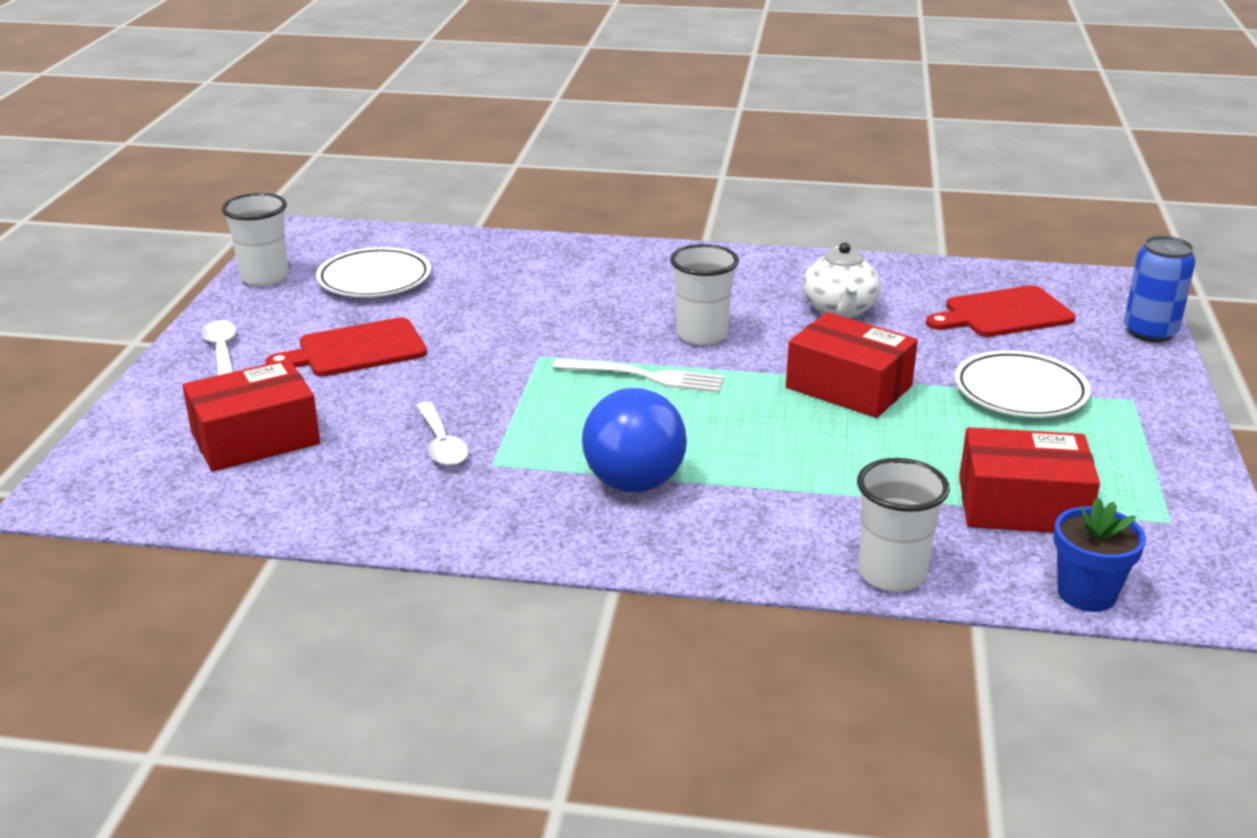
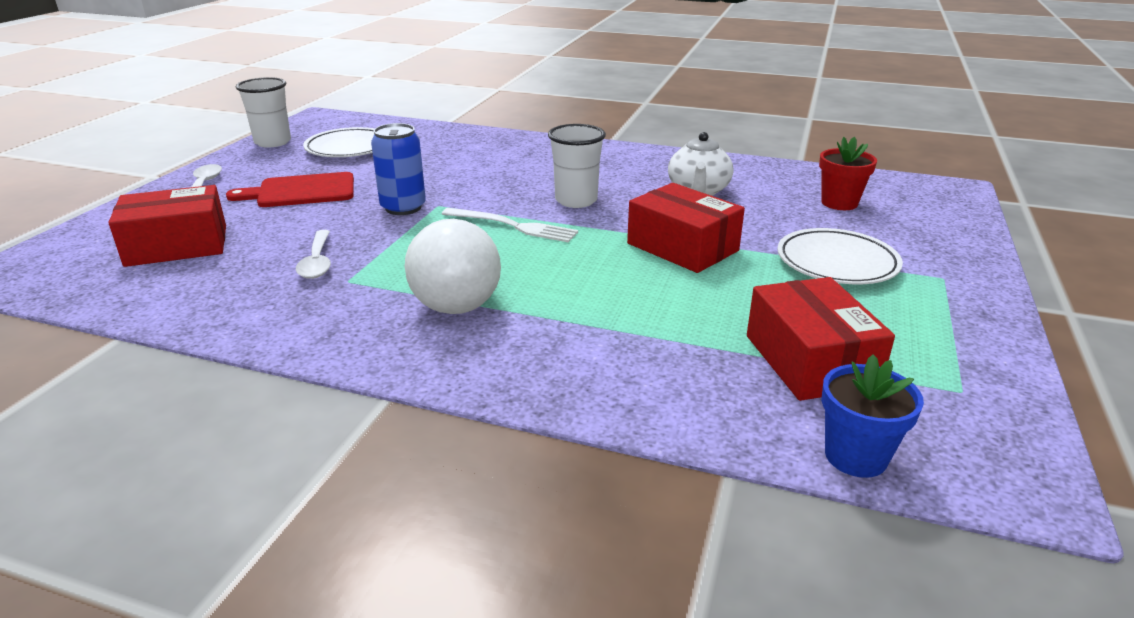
camera: 10 degrees right, 0 degrees up
blue light bulb [582,388,687,492] -> white light bulb [405,219,501,314]
white cup [857,458,950,592] -> none
red cutting board [926,285,1076,337] -> red flower pot [819,137,877,210]
red box [959,427,1100,533] -> red box turned 60 degrees clockwise [747,277,895,401]
blue can [1124,236,1195,343] -> blue can moved to [371,123,426,215]

